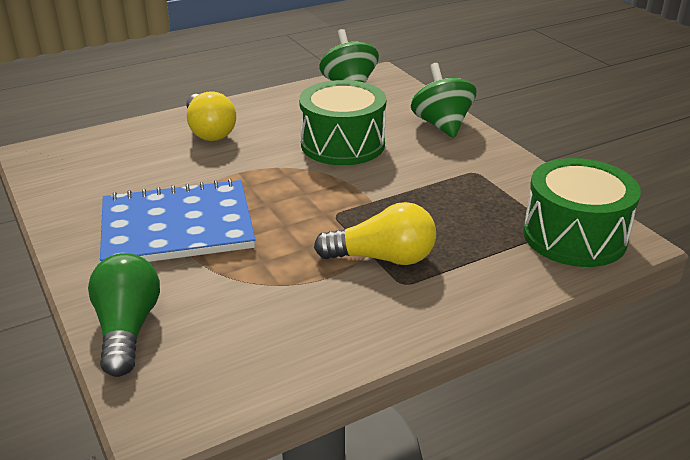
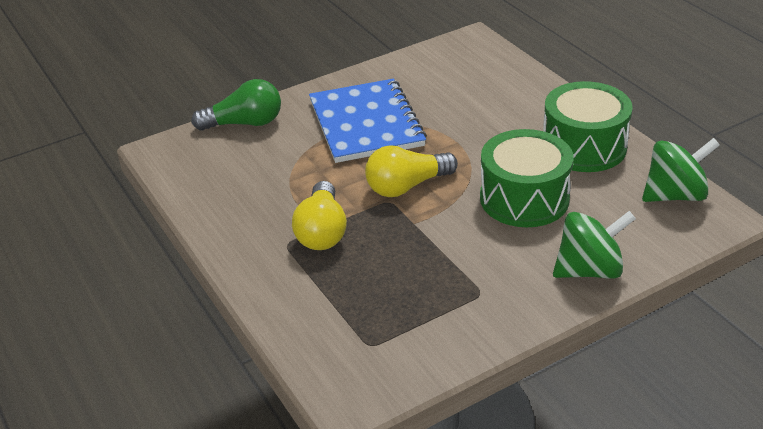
camera: 90 degrees right, 5 degrees up
yellow light bulb [186,91,236,141] -> yellow light bulb moved to [365,145,458,197]
green drum [523,158,641,267] -> green drum moved to [543,81,633,172]

